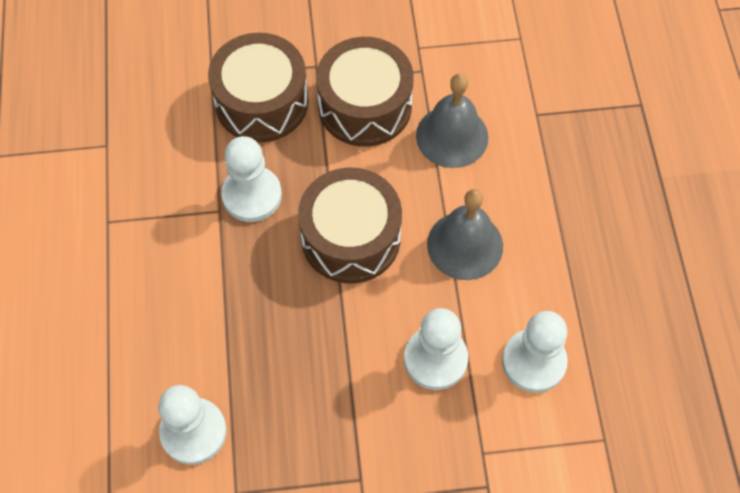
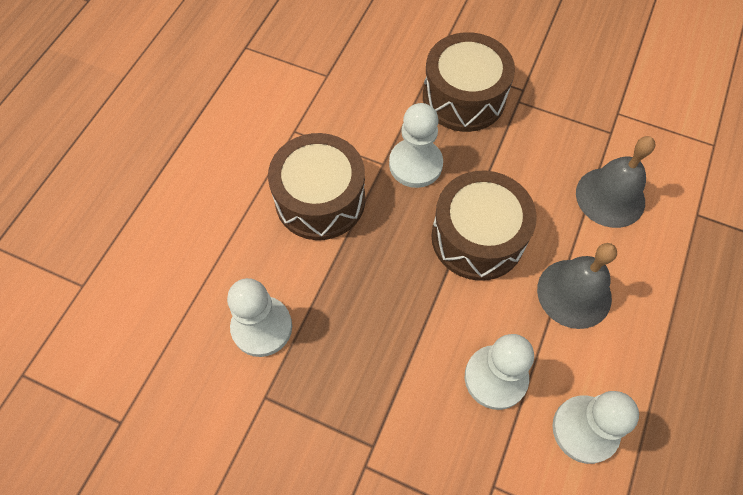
camera: 30 degrees right, 0 degrees up
brown drum [316,37,414,147] -> brown drum moved to [268,133,365,240]

